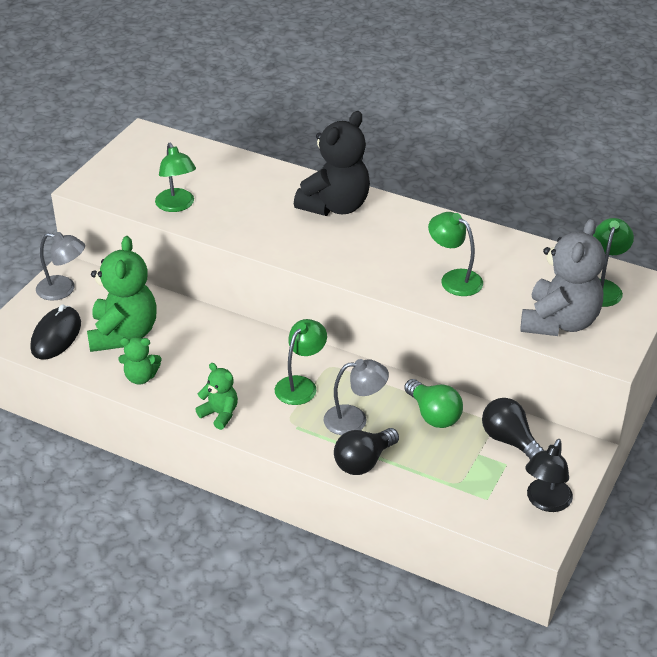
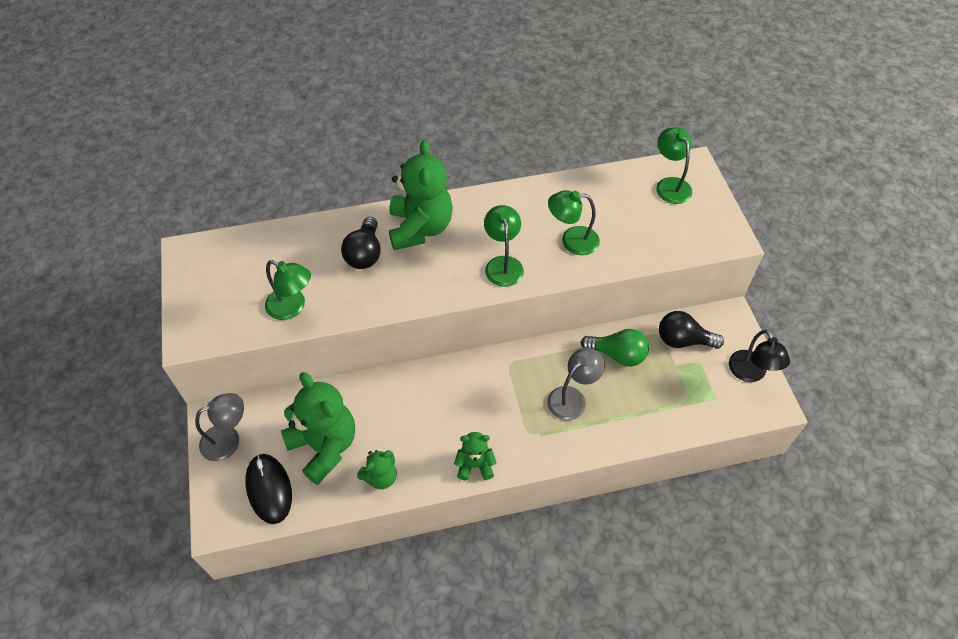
camera: 40 degrees left, 15 degrees up
green lamp [275,319,327,405] -> green lamp moved to [484,205,524,287]
black teddy bear [294,111,370,216] -> green teddy bear [389,140,453,250]
black light bulb [334,428,399,475] -> black light bulb moved to [341,217,381,269]
grey teddy bear [520,218,605,336] -> none

